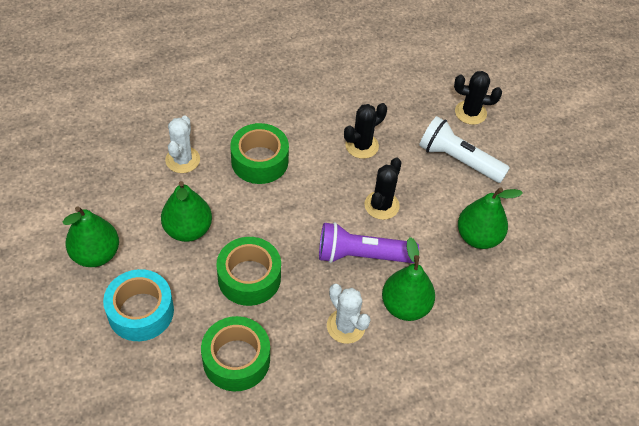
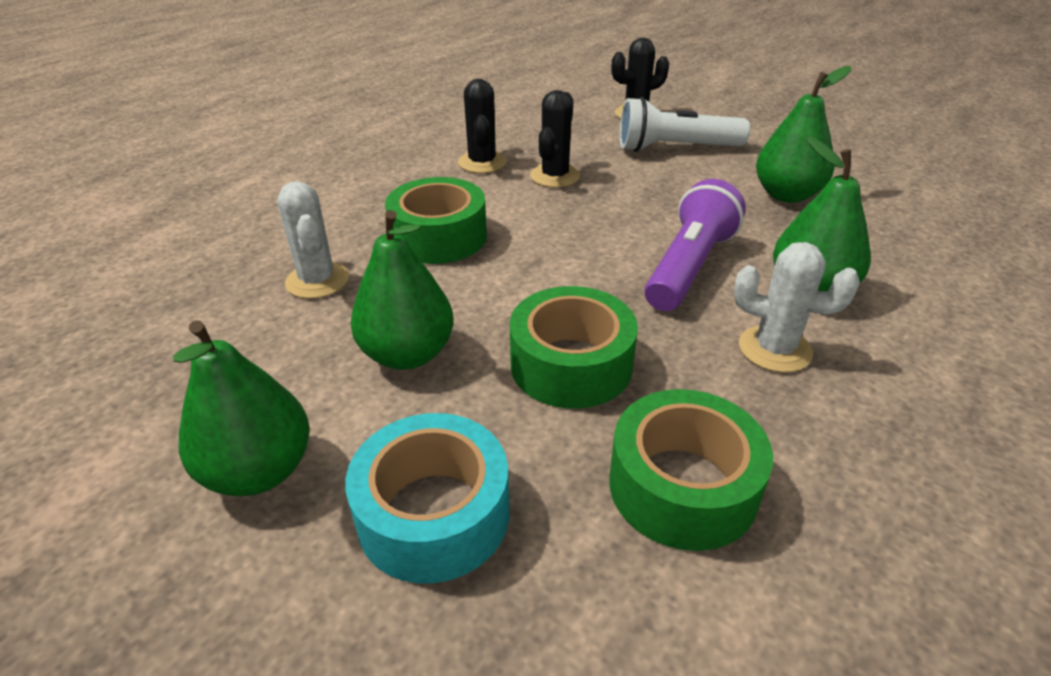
camera: 30 degrees left, 15 degrees down
purple flashlight [319,222,419,263] -> purple flashlight turned 150 degrees clockwise [644,179,746,311]
black cactus [364,158,402,220] -> black cactus moved to [458,79,506,173]

